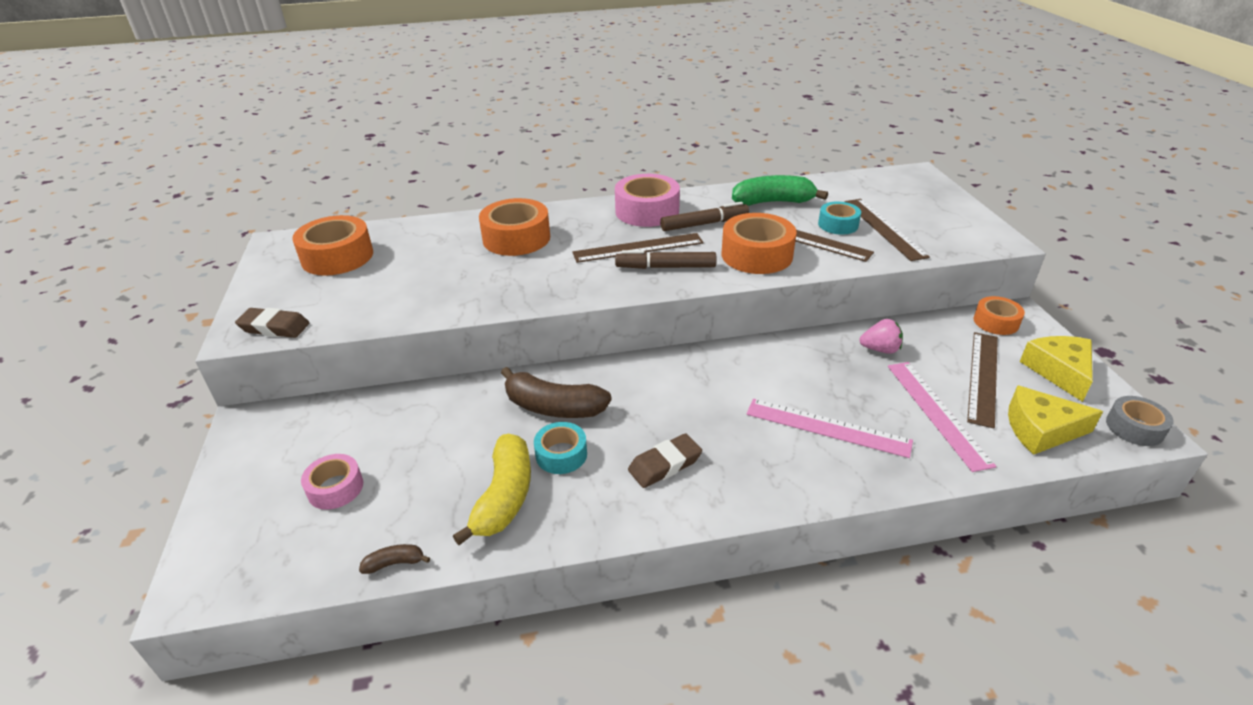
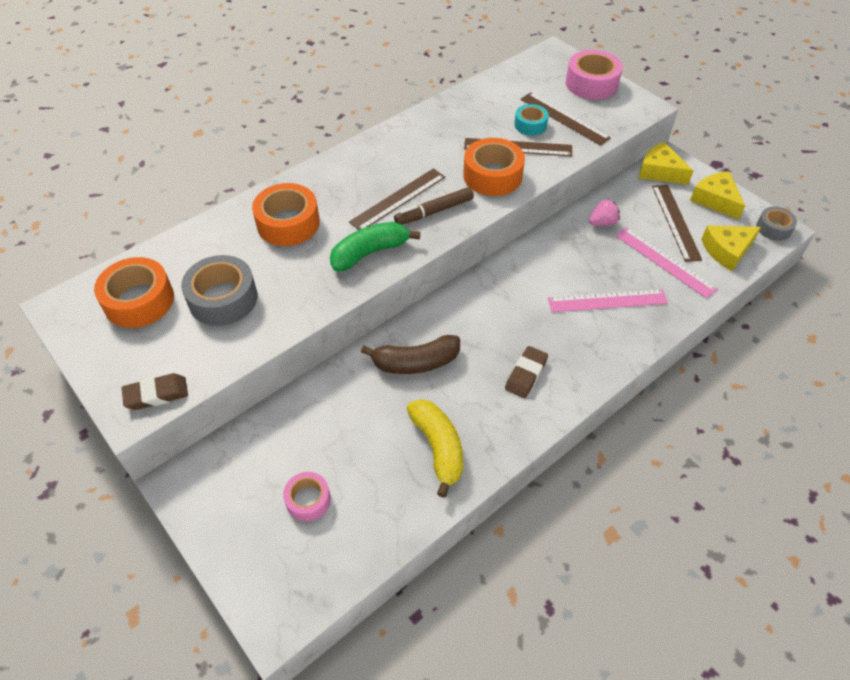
camera: 30 degrees left, 15 degrees up
brown banana [359,544,430,574] -> none
turquoise tape [534,422,587,474] -> none
pink tape [615,174,680,227] -> pink tape moved to [566,50,623,100]
brown marker [660,202,749,231] -> none
green banana [732,175,828,206] -> green banana moved to [330,222,420,271]
orange tape [974,296,1025,335] -> yellow cheese [639,142,693,185]
none -> grey tape [181,255,257,326]

